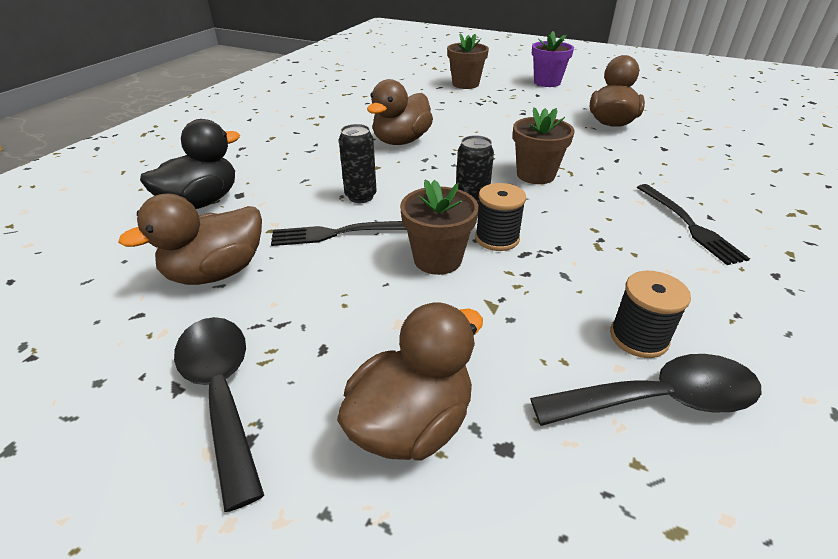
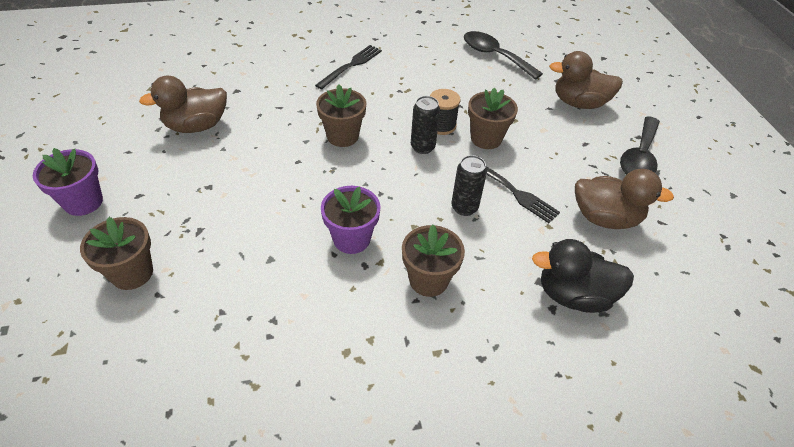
camera: 130 degrees left, 10 degrees up
brown duck [367,79,433,145] -> purple flower pot [321,186,381,254]
black spool [610,271,691,358] -> none
none -> brown flower pot [402,225,465,297]

